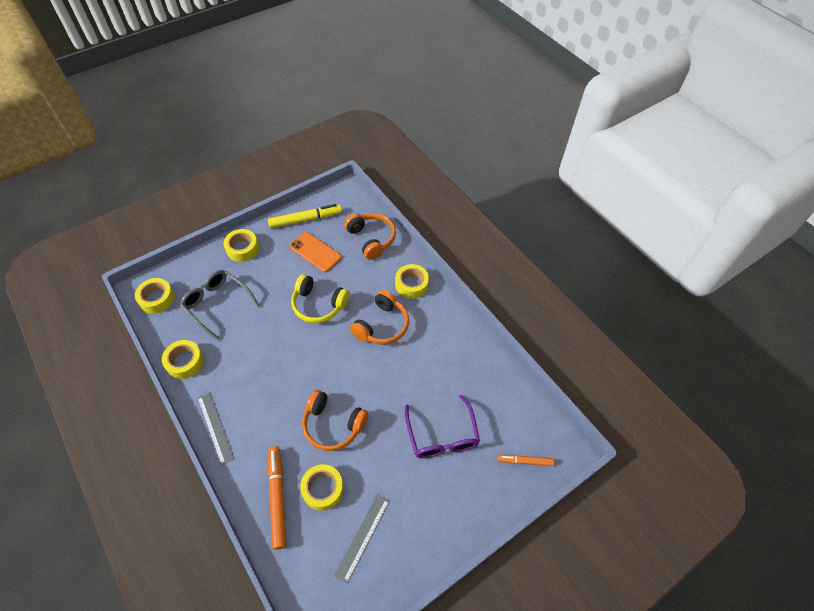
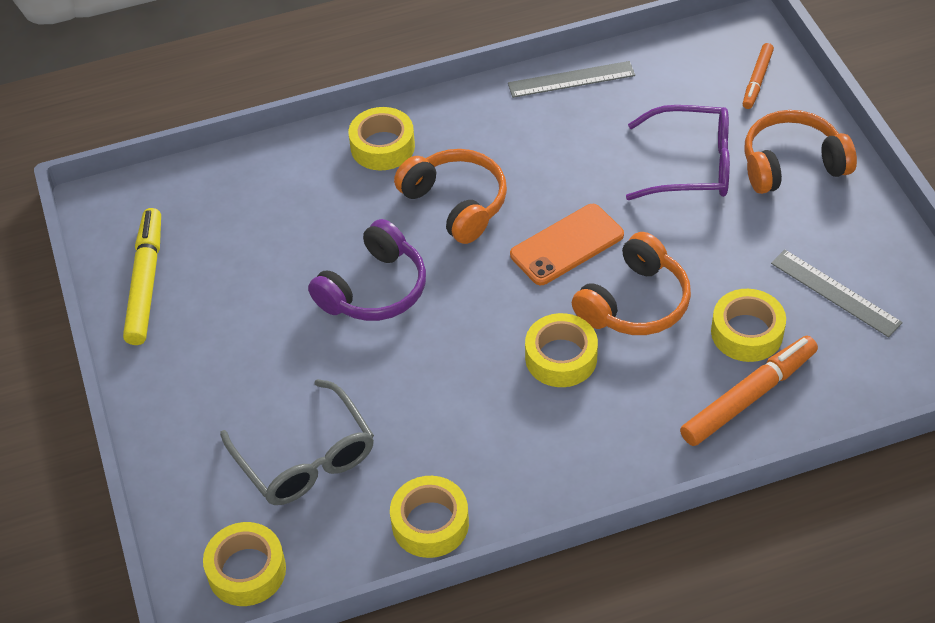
camera: 70 degrees left, 5 degrees down
grey glasses [180,270,259,340] -> grey glasses turned 90 degrees counterclockwise [220,379,374,505]
grey ruler [198,392,234,465] -> grey ruler moved to [508,61,635,98]
yellow tape [224,229,259,262] -> yellow tape moved to [525,313,598,387]
orange marker [268,446,287,550] -> orange marker turned 135 degrees clockwise [680,336,818,446]
orange phone [290,232,342,272] -> orange phone moved to [510,204,624,285]
yellow headphones [291,274,350,323] -> purple headphones [308,219,426,321]
orange headphones [344,213,396,260] -> orange headphones moved to [744,110,857,194]

